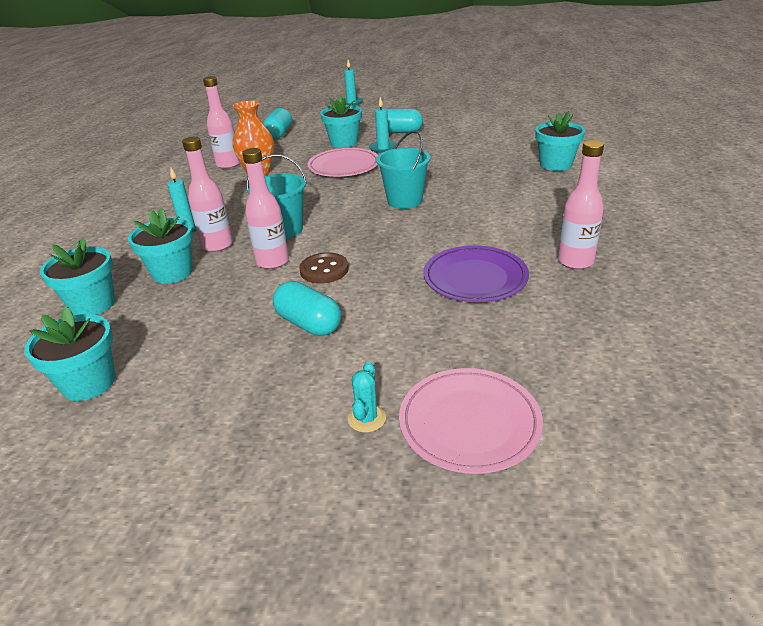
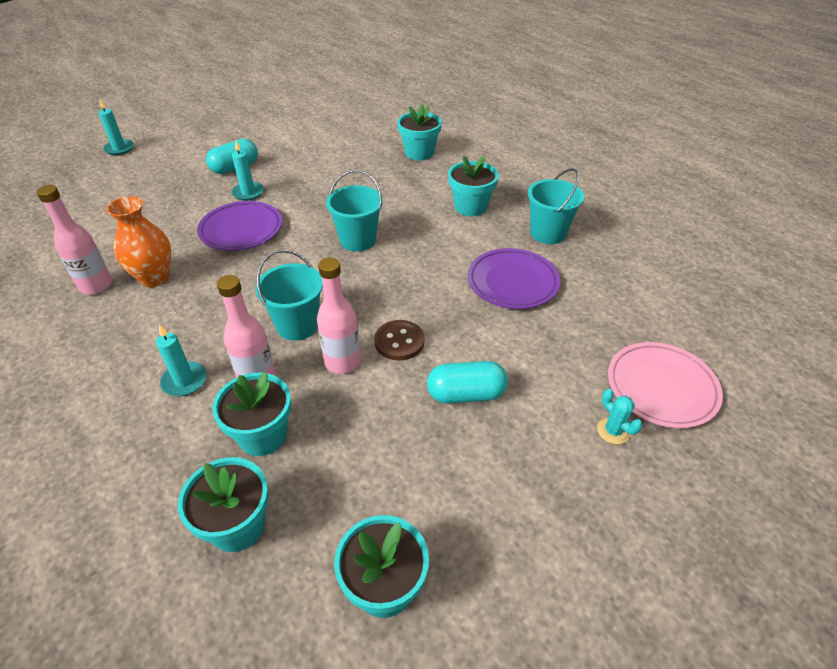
camera: 50 degrees left, 10 degrees up
turquoise capsule [263,108,292,139] -> none
pink plate [307,148,378,177] -> purple plate [197,201,282,251]
turquoise flower pot [320,96,362,148] -> turquoise flower pot moved to [448,156,499,216]
pink bottle [558,140,604,269] -> turquoise bucket [528,168,584,244]

